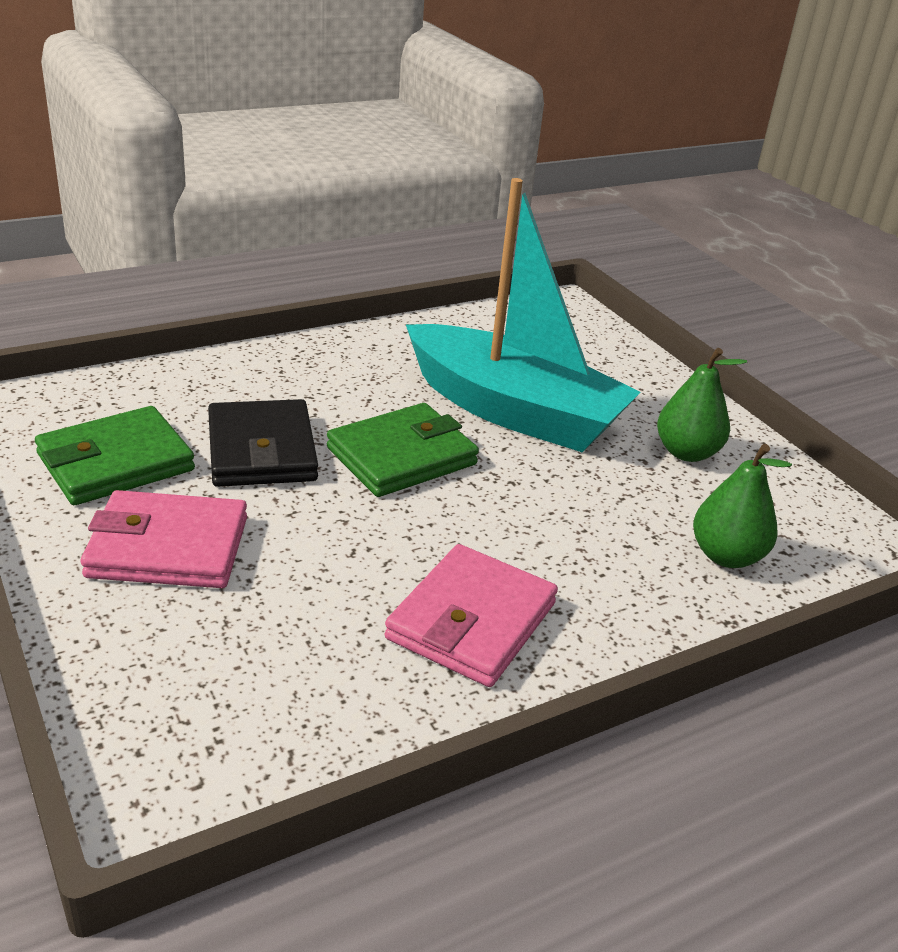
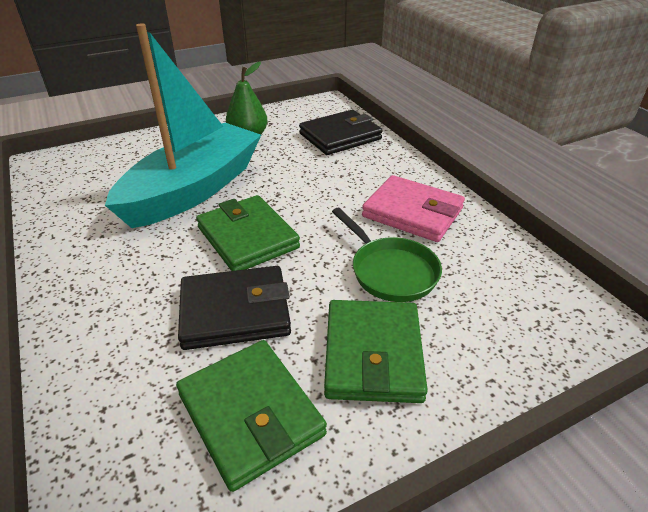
camera: 85 degrees left, 5 degrees up
pink wallet [81,490,247,588] -> green wallet [324,300,428,403]
green pear [693,444,792,568] -> black wallet [299,110,383,155]
none -> green pan [332,208,442,302]

